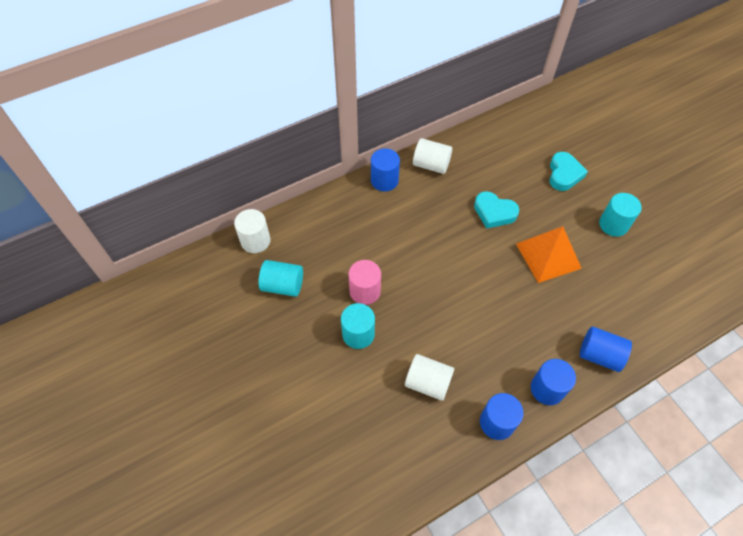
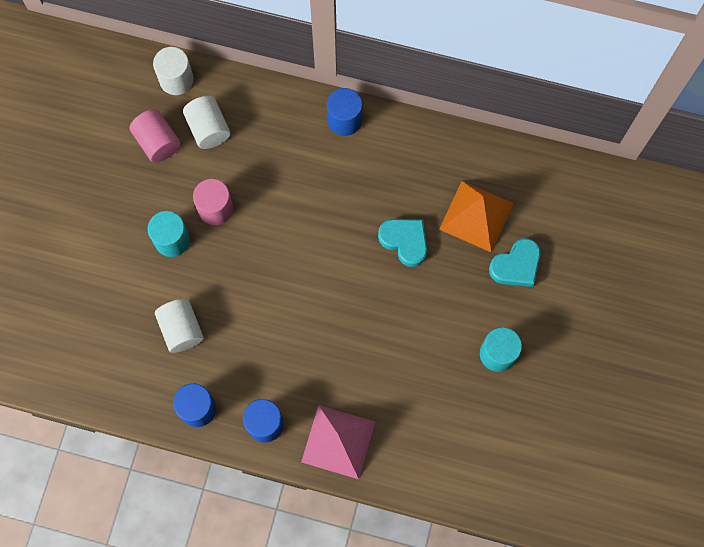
camera: 45 degrees right, 15 degrees up
turquoise cylinder [258,260,303,297] -> pink cylinder [129,109,181,163]
white cylinder [413,138,452,174] -> white cylinder moved to [183,96,231,149]
turquoise heart [474,191,519,229] -> turquoise heart turned 150 degrees clockwise [378,219,427,267]
orange pyramid [516,226,582,283] -> orange pyramid moved to [439,181,514,252]
blue cylinder [580,327,632,372] -> pink pyramid [301,405,375,479]

